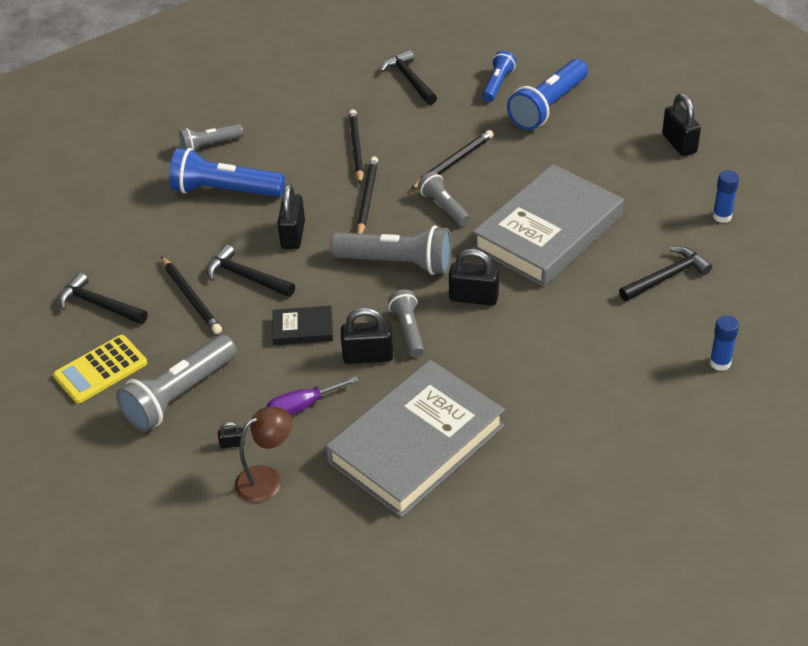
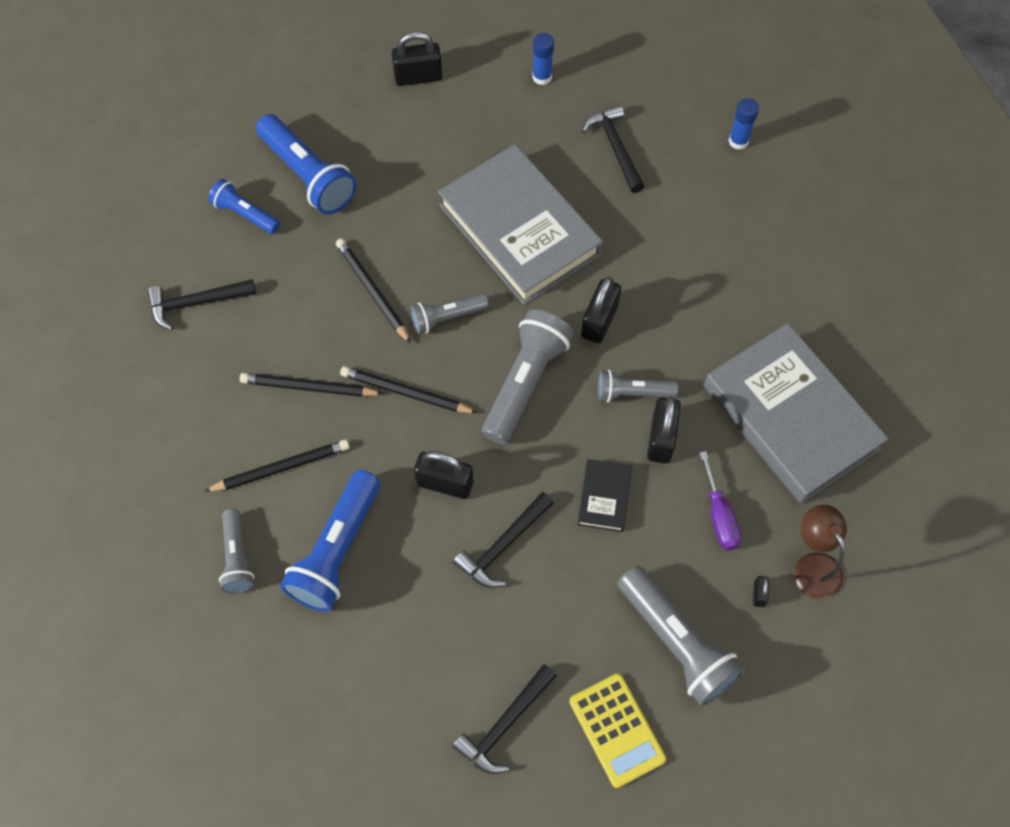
camera: 80 degrees left, 20 degrees up
black pencil [161,256,222,334] -> black pencil moved to [204,439,350,492]

